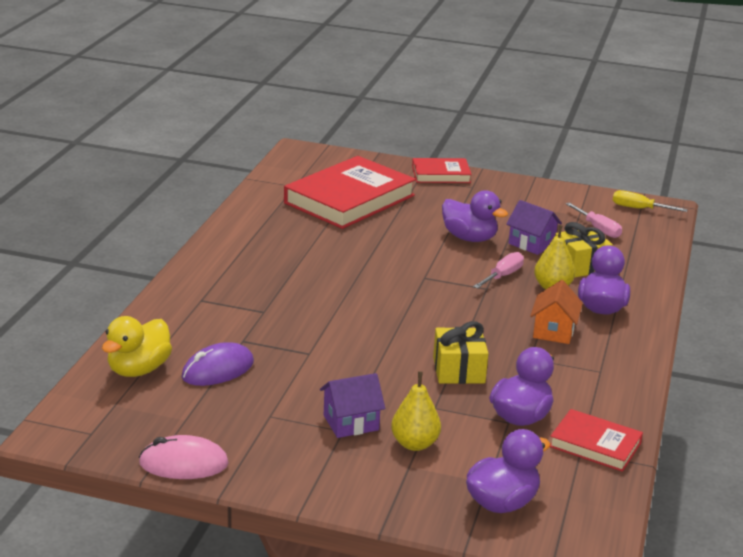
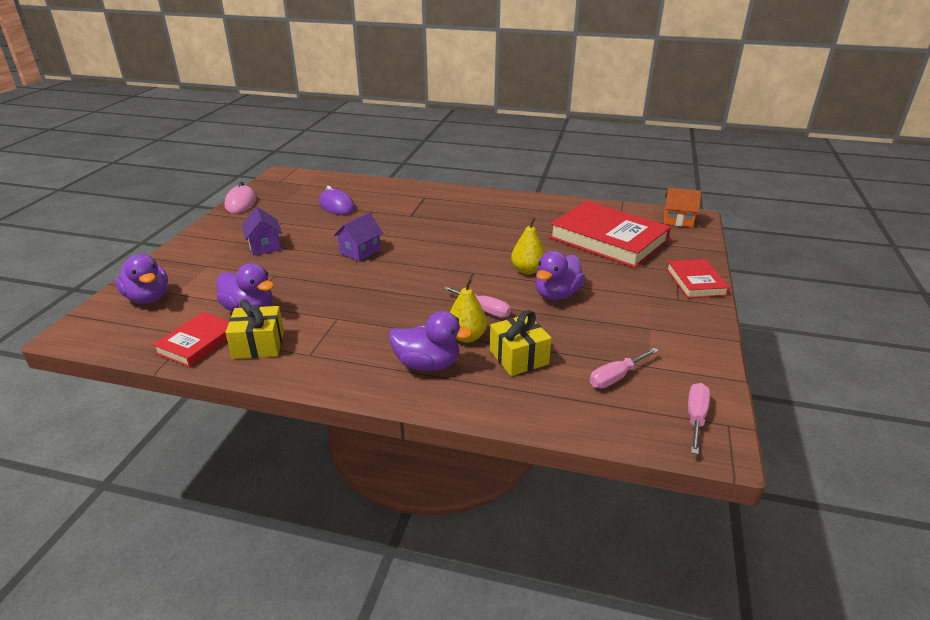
camera: 90 degrees right, 5 degrees up
yellow duck [102,316,172,377] -> none
yellow pear [391,371,441,451] -> yellow pear moved to [511,217,545,275]
yellow gift [433,321,488,384] -> yellow gift moved to [225,299,284,359]
purple house [506,200,562,255] -> purple house moved to [334,213,383,261]
orange house [530,280,583,344] -> orange house moved to [664,188,701,227]
yellow screwdriver [613,190,688,212] -> pink screwdriver [688,383,710,454]

